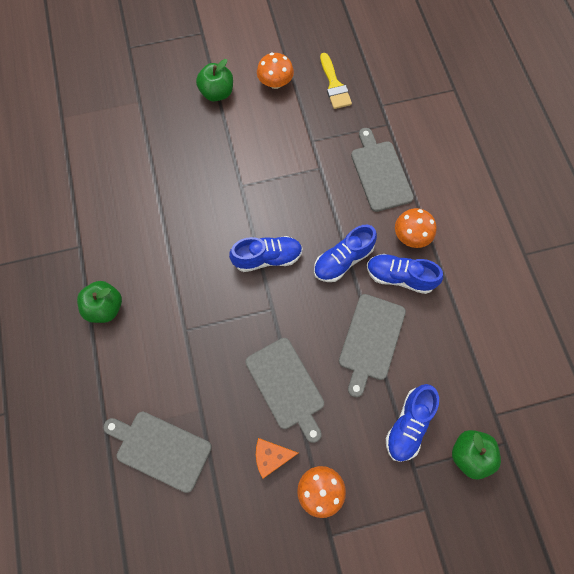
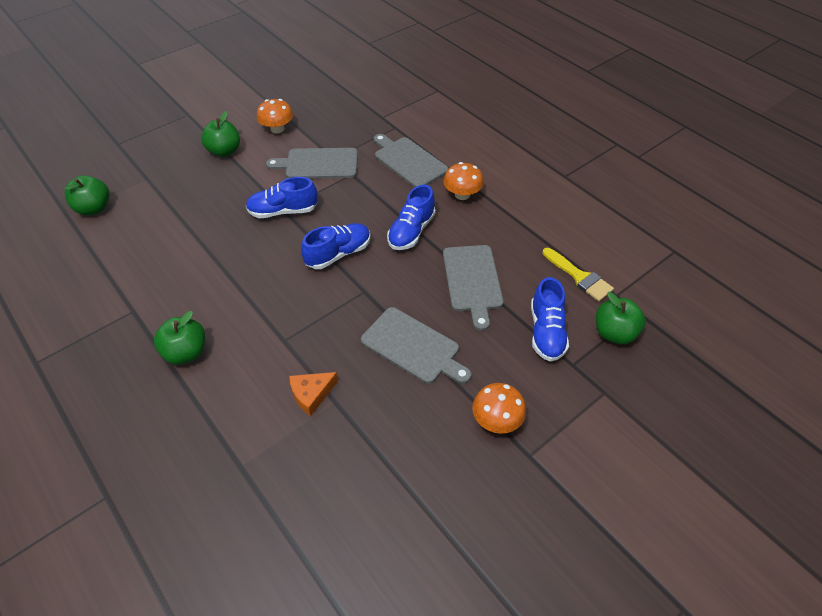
camera: 25 degrees left, 20 degrees down
grey cutting board [103,412,212,493] -> grey cutting board moved to [266,148,358,179]
orange cheese [256,438,298,478] -> orange cheese moved to [289,372,338,416]
yellow brush [320,53,352,109] -> yellow brush moved to [543,248,614,301]
blue shoe [367,254,443,294] -> blue shoe moved to [246,177,318,218]
none -> green apple [64,175,109,215]

